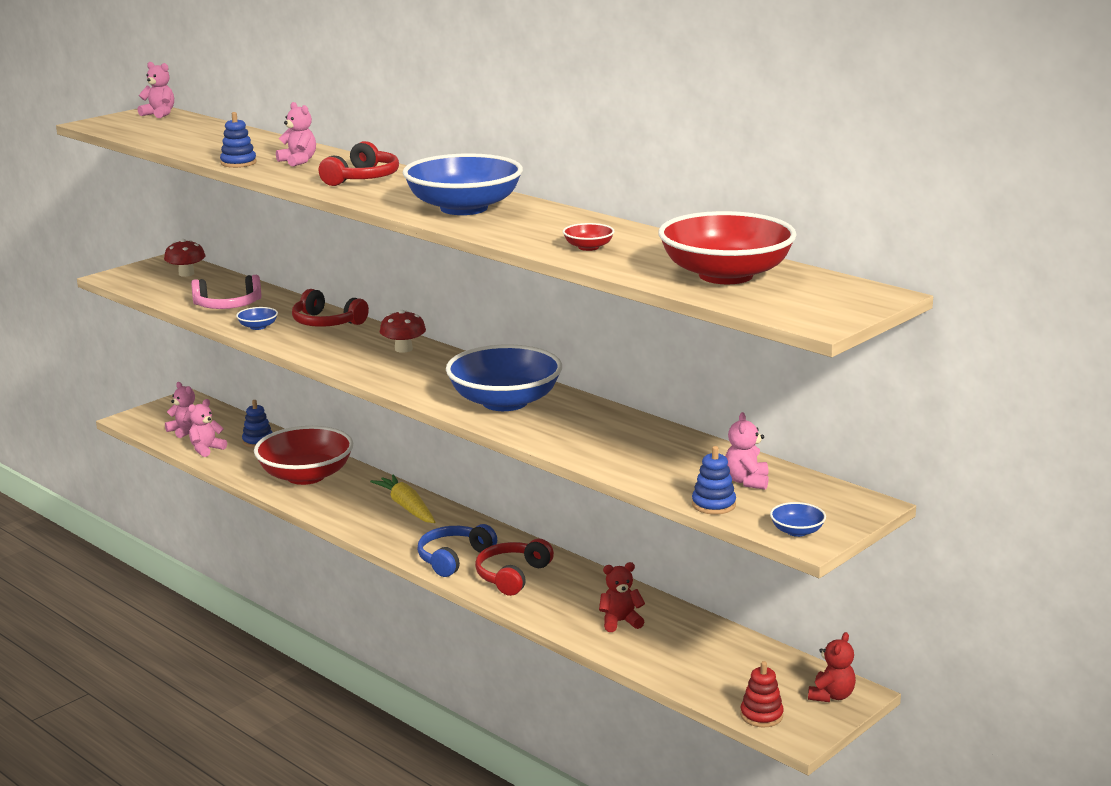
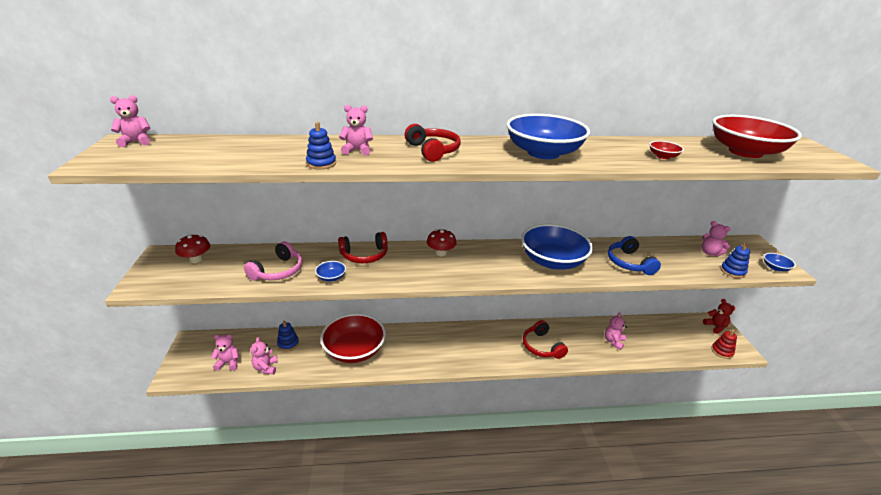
camera: 50 degrees left, 10 degrees up
yellow carrot [370,474,435,523] -> none
blue headphones [417,524,497,577] -> blue headphones moved to [608,236,661,275]
red teddy bear [599,562,645,632] -> pink teddy bear [605,312,627,350]

